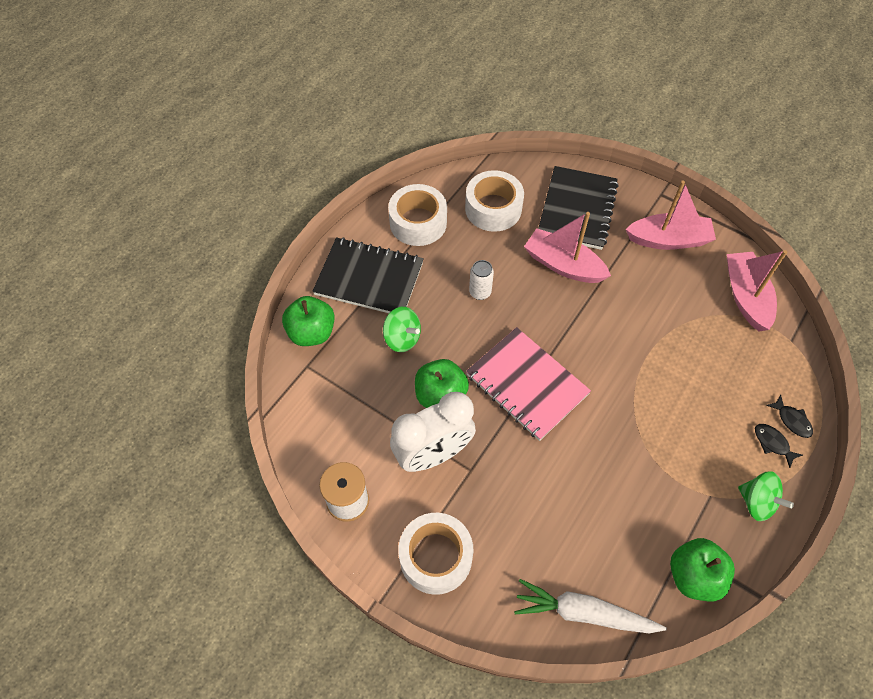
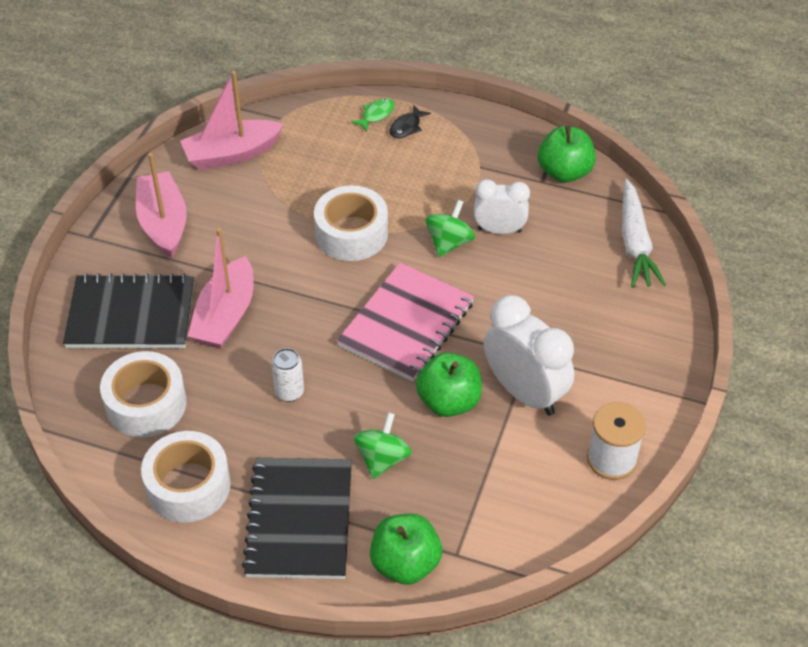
camera: 105 degrees left, 10 degrees down
white tape [398,513,474,595] -> white tape moved to [314,185,388,261]
green spinning top [738,471,794,521] -> green spinning top moved to [425,200,475,257]
black fish [766,395,813,438] -> green fish [351,98,395,132]
none -> white clock [474,179,530,234]

